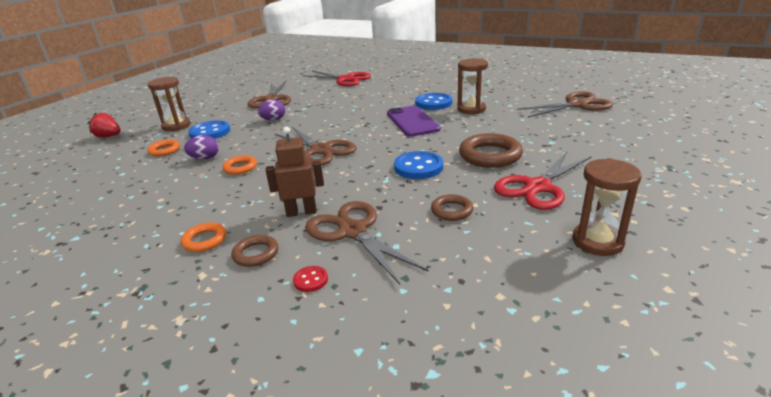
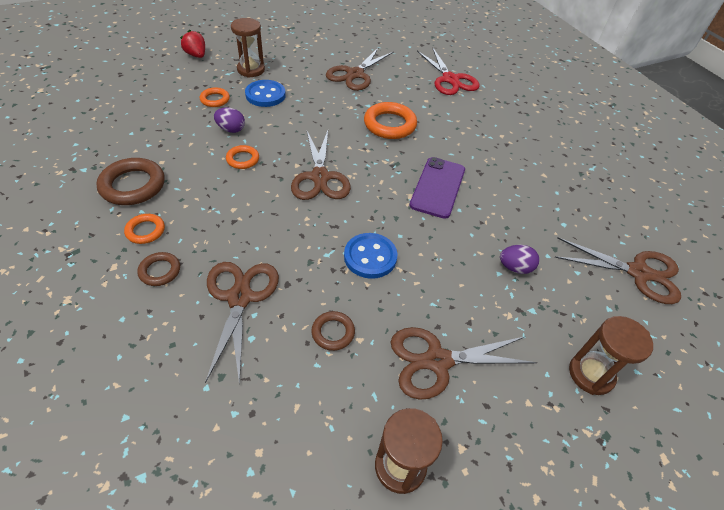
camera: 30 degrees right, 20 degrees up
purple egg [258,99,285,121] -> purple egg moved to [500,245,539,274]
brown robot [266,127,324,217] -> none
red button [293,266,328,292] -> none
blue button [415,93,452,110] -> none
brown hourglass [457,58,488,114] -> brown hourglass moved to [569,316,653,395]
brown ring [459,133,523,168] -> brown ring moved to [96,158,165,205]
red scissors [494,152,592,210] -> brown scissors [391,327,538,400]
none -> orange ring [364,102,417,139]

